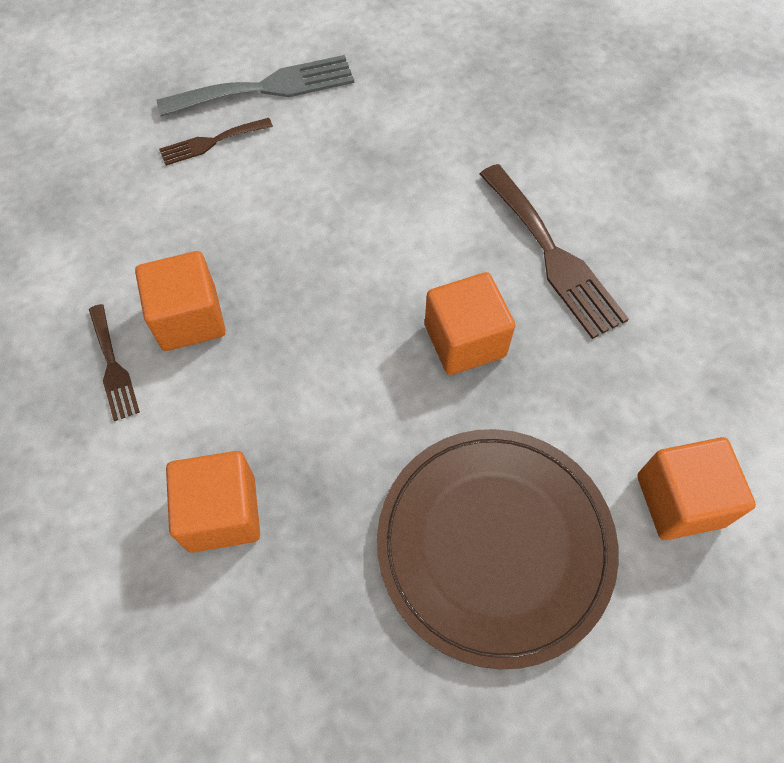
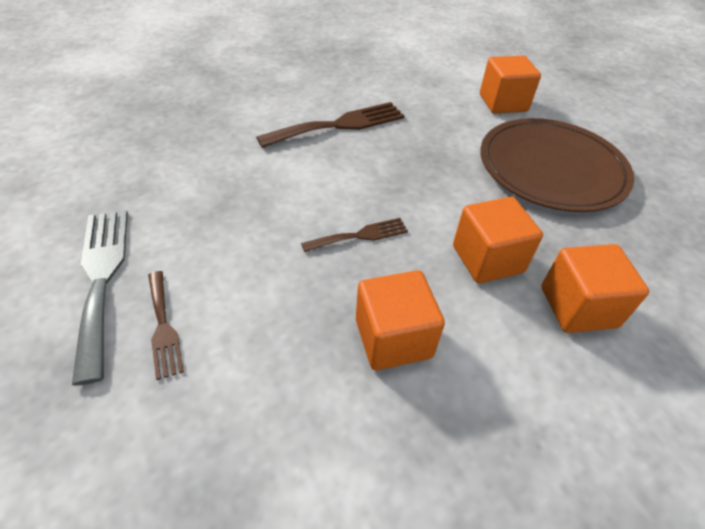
camera: 90 degrees left, 15 degrees down
brown fork [89,304,140,421] -> brown fork moved to [301,218,408,252]
orange cube [425,272,515,375] -> orange cube moved to [453,197,543,283]

